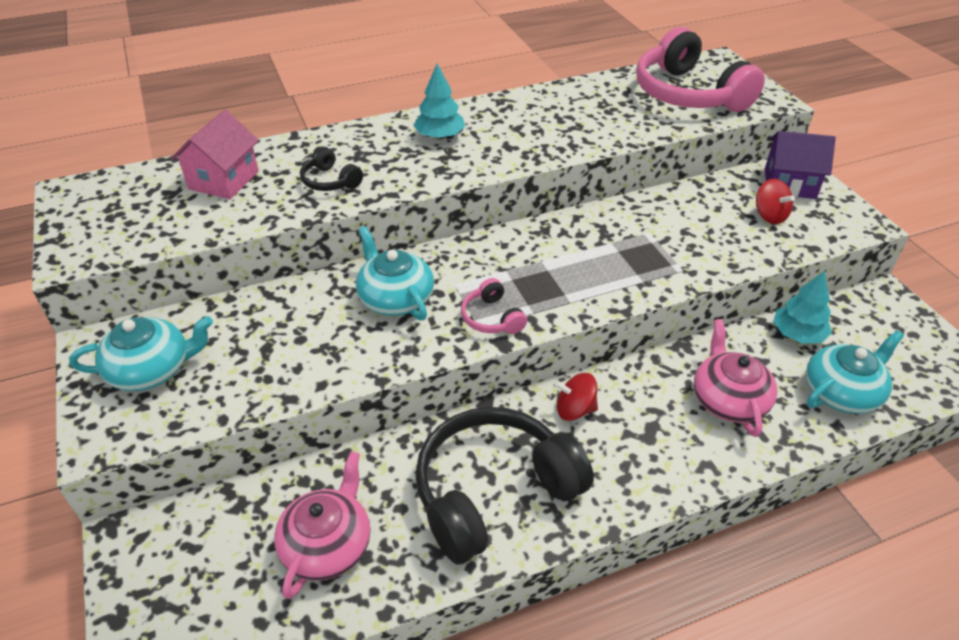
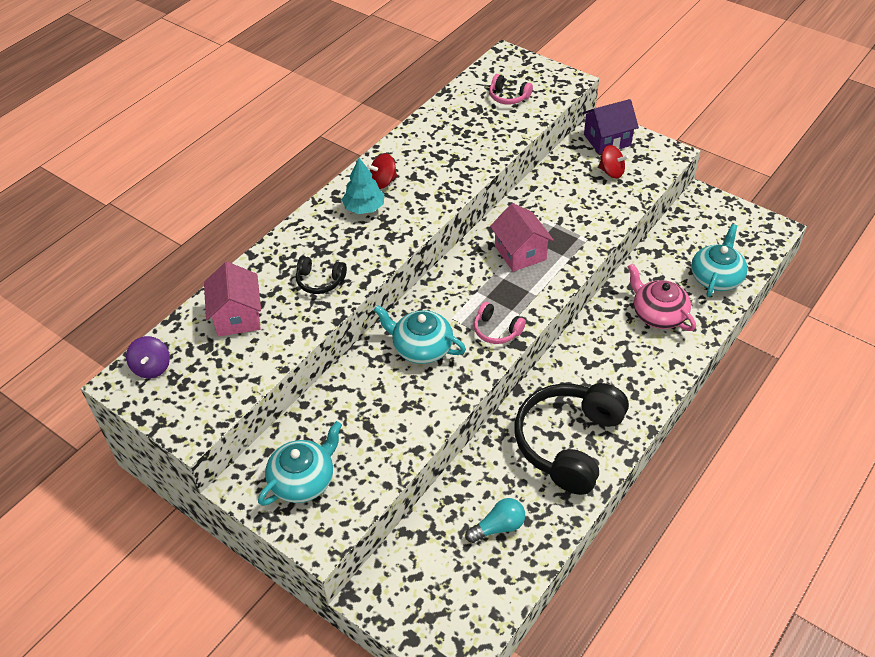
camera: 30 degrees left, 5 degrees up
pink teapot [274,451,371,599] -> turquoise light bulb [465,498,525,543]
red spinning top [555,373,598,421] -> red spinning top moved to [367,153,397,189]
pink headphones [636,27,765,112] -> pink headphones [489,74,533,105], size x0.44
turquoise tree [773,271,832,344] -> none
none -> purple spinning top [126,336,170,378]
none -> pink house [490,203,554,272]

